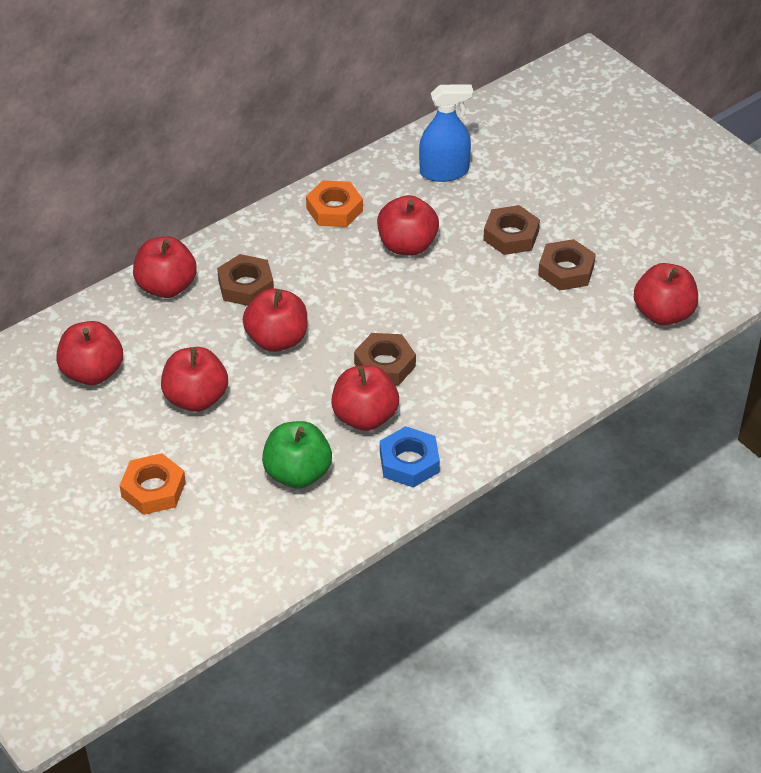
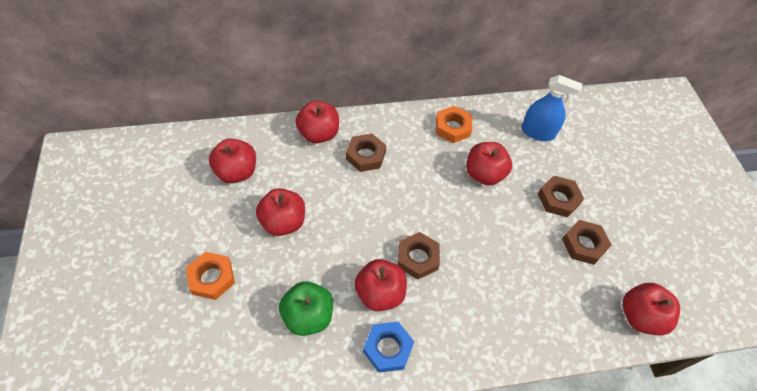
camera: 25 degrees right, 10 degrees up
red apple [243,288,307,352] -> none

